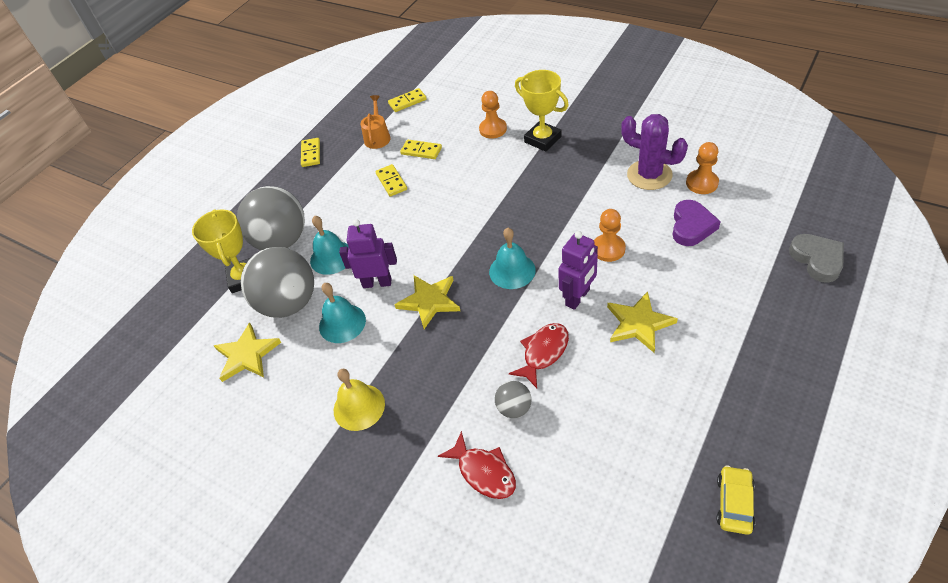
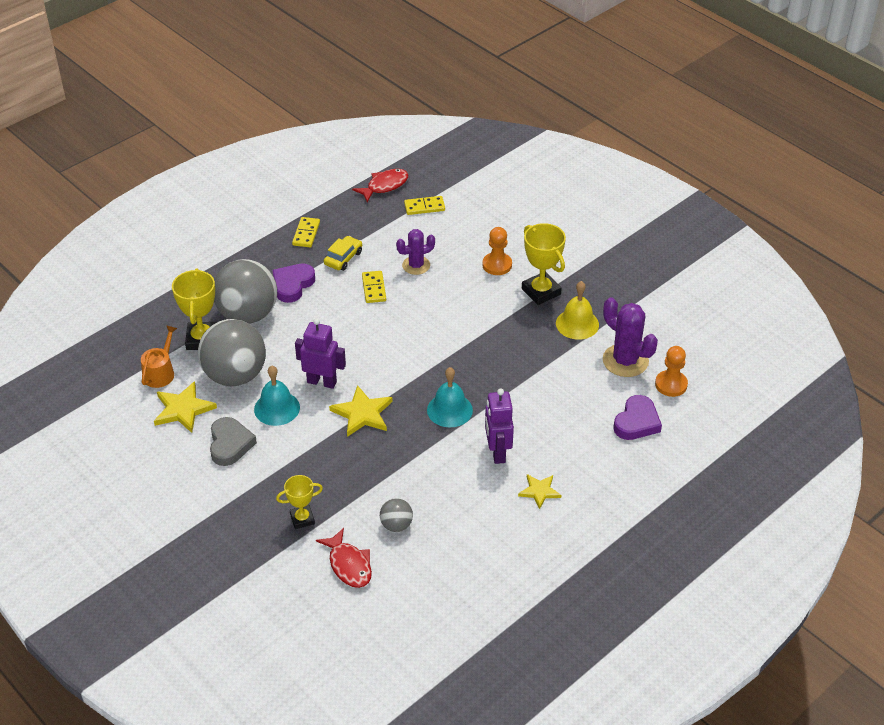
camera: 10 degrees right, 5 degrees down
turquoise bell [310,216,348,275] -> none
yellow bell [334,369,385,431] -> yellow bell moved to [556,281,599,340]
orange watering can [361,95,391,149] -> orange watering can moved to [141,325,177,388]
yellow domino [400,140,442,159] -> purple cactus [396,229,435,275]
red fish [509,323,569,388] -> red fish moved to [352,169,408,202]
purple robot [558,231,598,310] -> purple robot turned 120 degrees clockwise [485,389,514,464]
orange pawn [594,209,626,262] -> none
yellow star [607,292,678,353] -> yellow star [518,474,562,509], size x0.64
yellow car [716,465,755,535] -> yellow car moved to [324,236,362,271]
grey heart [789,234,844,283] -> grey heart moved to [210,417,257,466]
none -> purple heart [272,264,315,303]
none -> yellow trophy [276,475,323,529]

